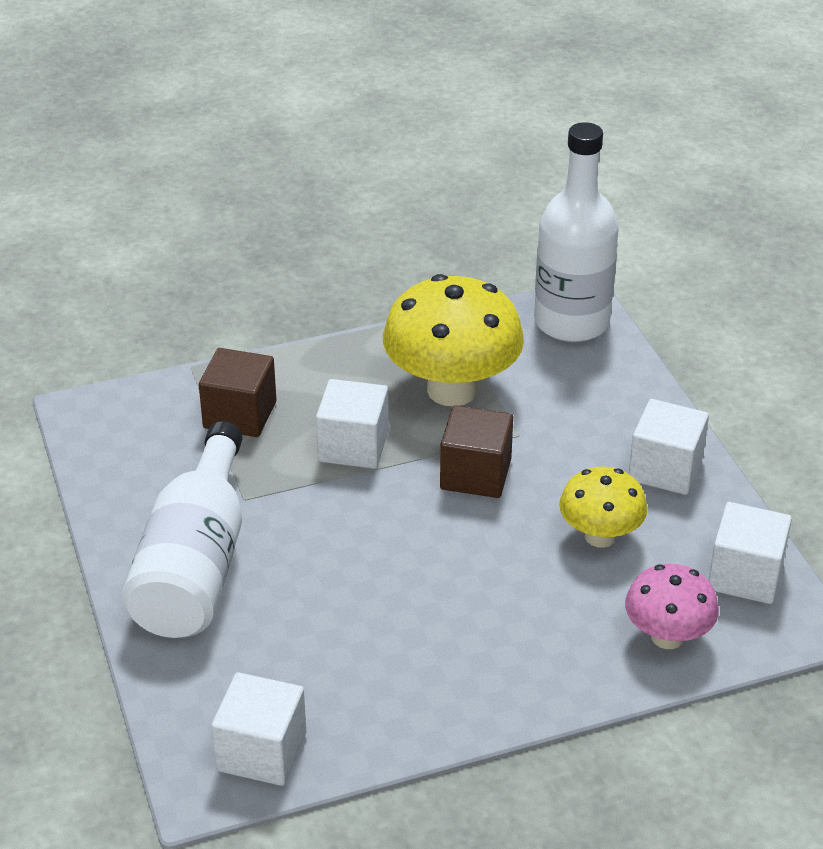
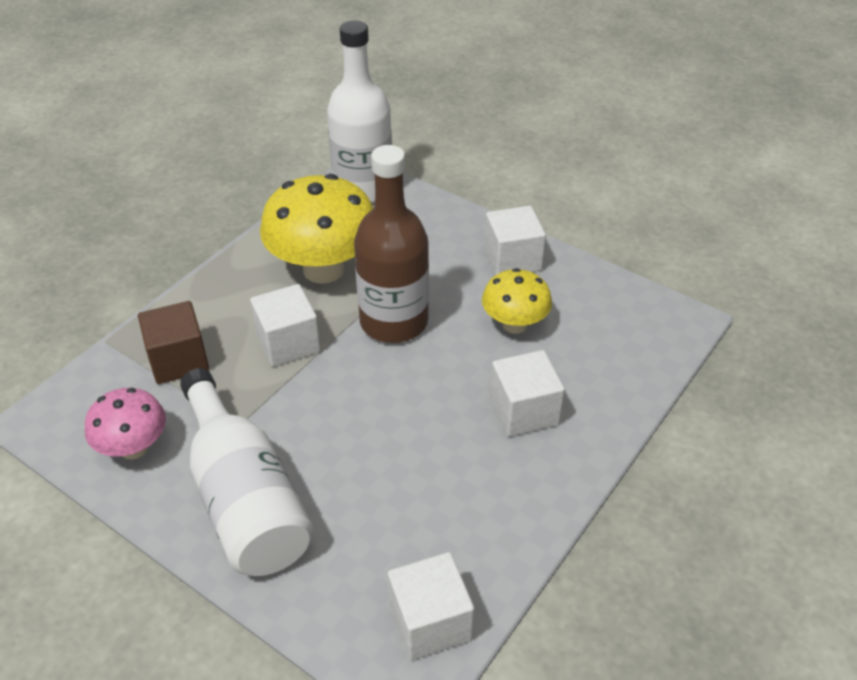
camera: 35 degrees left, 5 degrees up
brown cube [440,405,513,498] -> brown bottle [354,145,429,343]
pink mushroom [625,564,719,649] -> pink mushroom moved to [85,388,166,459]
white cube [709,502,792,604] -> white cube moved to [490,350,565,437]

